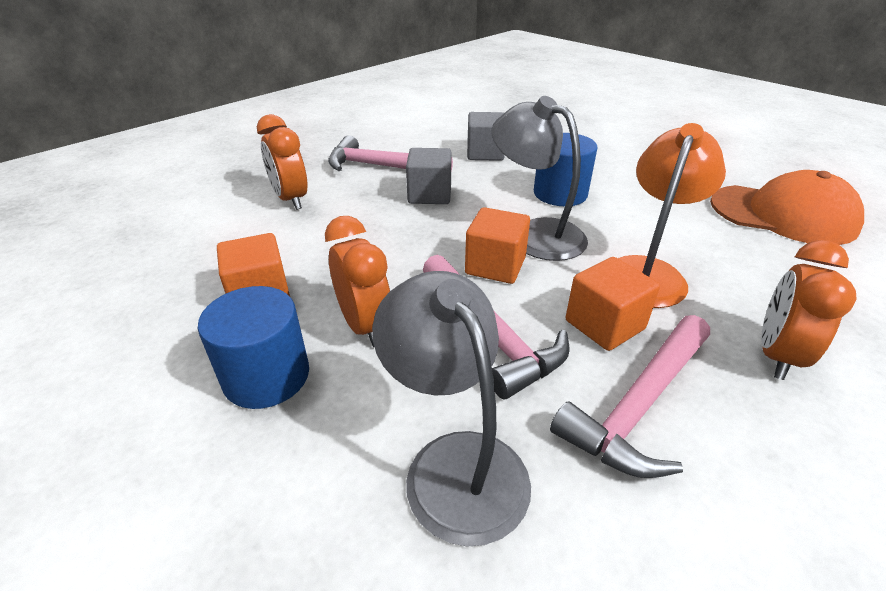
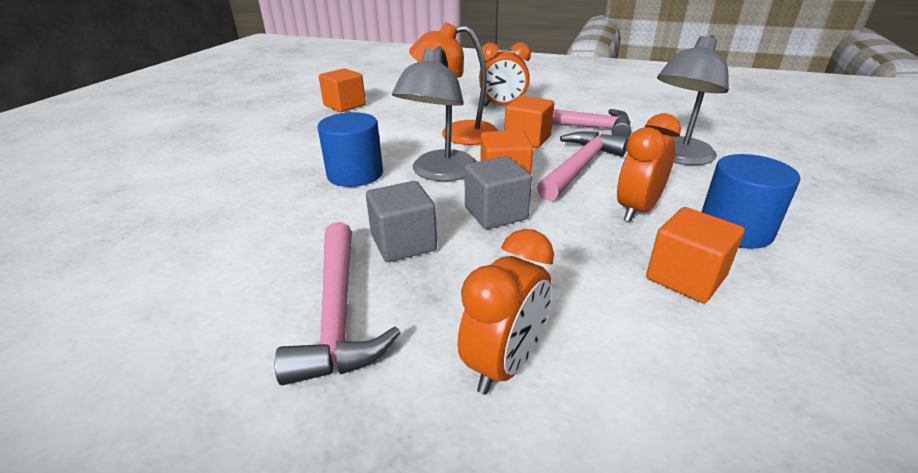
camera: 115 degrees left, 5 degrees down
grey cube [467,112,505,161] -> grey cube moved to [465,156,532,229]
orange cap [710,170,864,245] -> orange cube [319,68,366,112]

